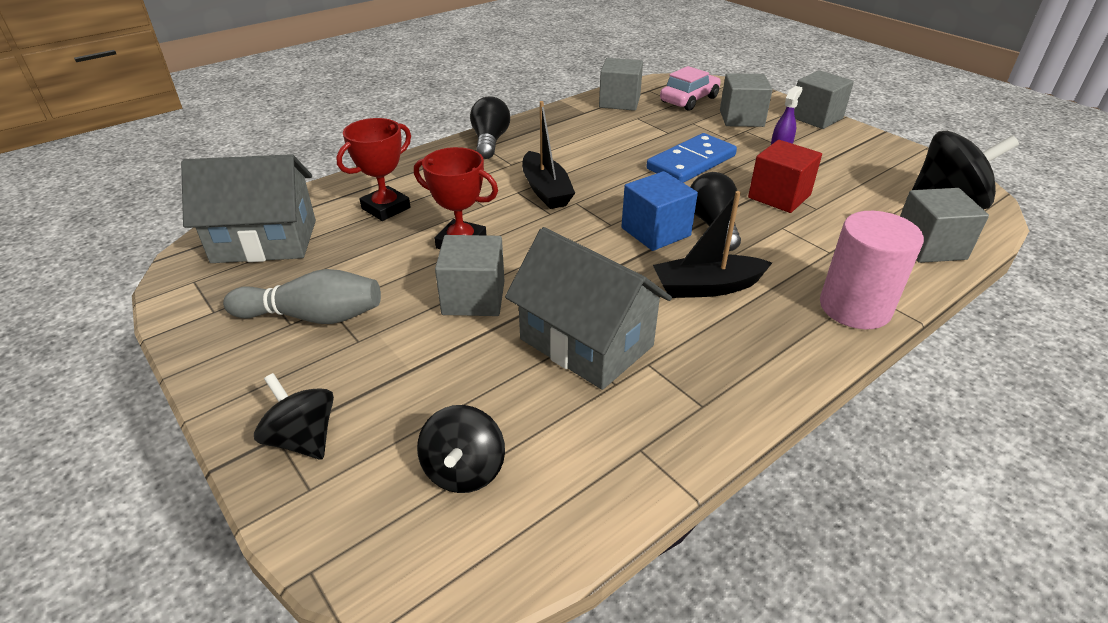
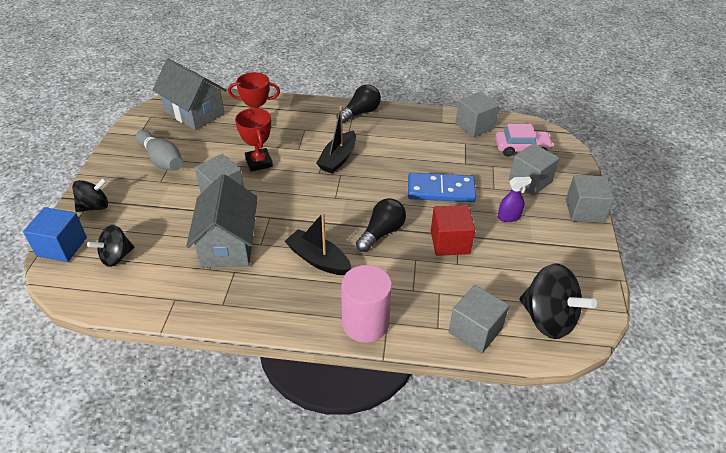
camera: 45 degrees right, 5 degrees up
black spinning top [254,373,334,459] -> black spinning top turned 60 degrees clockwise [72,178,108,212]
blue cube [621,171,698,251] -> blue cube moved to [23,207,87,262]

